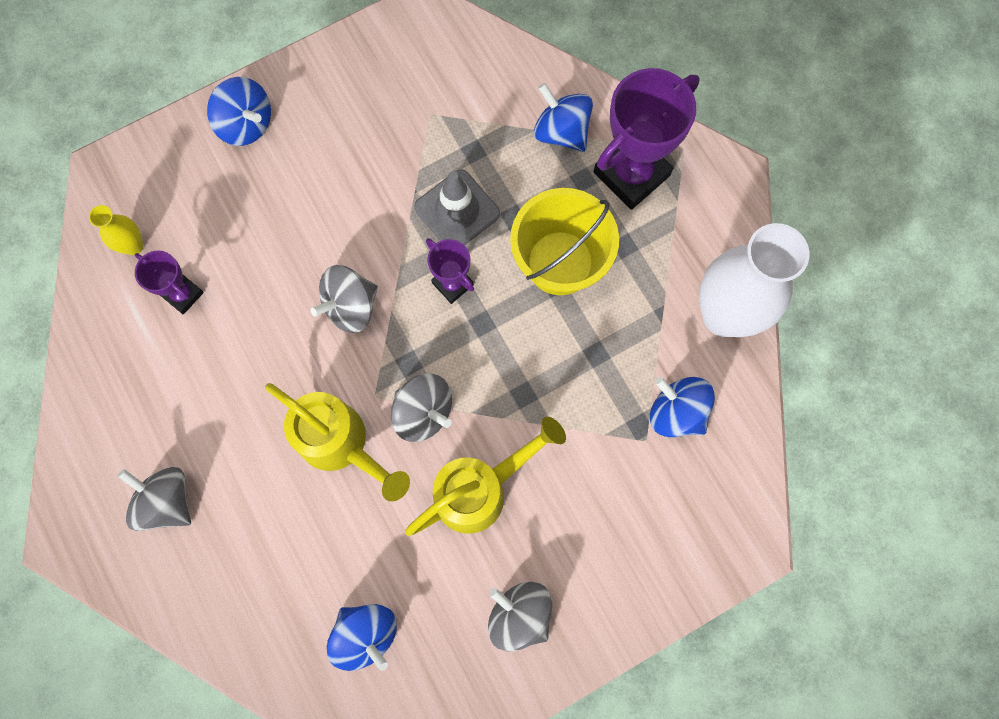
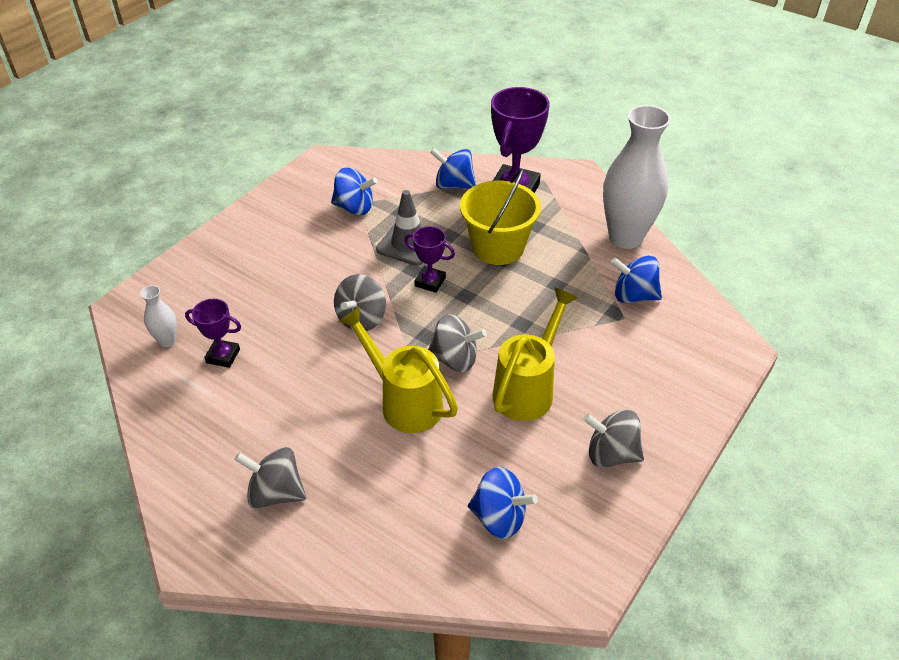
camera: 25 degrees left, 30 degrees down
yellow vase [89,205,143,255] -> white vase [140,285,177,347]
blue spinning top [207,77,271,146] -> blue spinning top moved to [331,168,378,215]
yellow watering can [265,383,410,501] -> yellow watering can turned 150 degrees counterclockwise [338,307,458,433]

